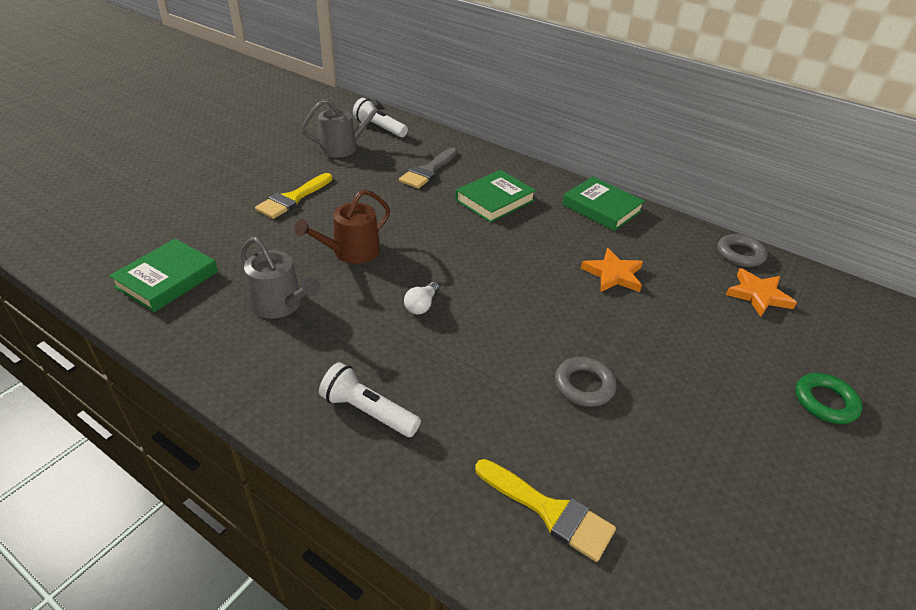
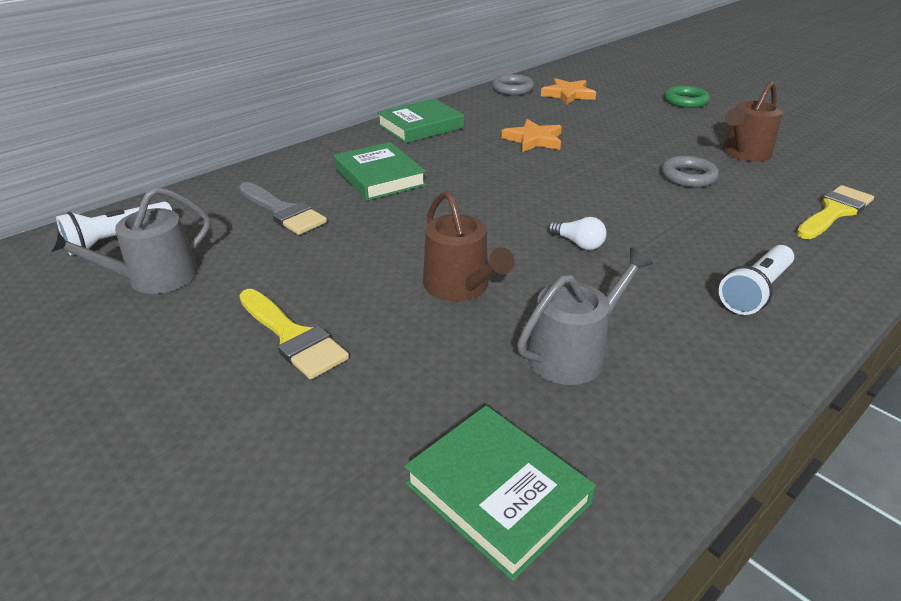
camera: 75 degrees left, 5 degrees down
grey watering can [302,99,385,158] -> grey watering can turned 120 degrees counterclockwise [45,187,211,294]
none -> brown watering can [722,81,783,162]

